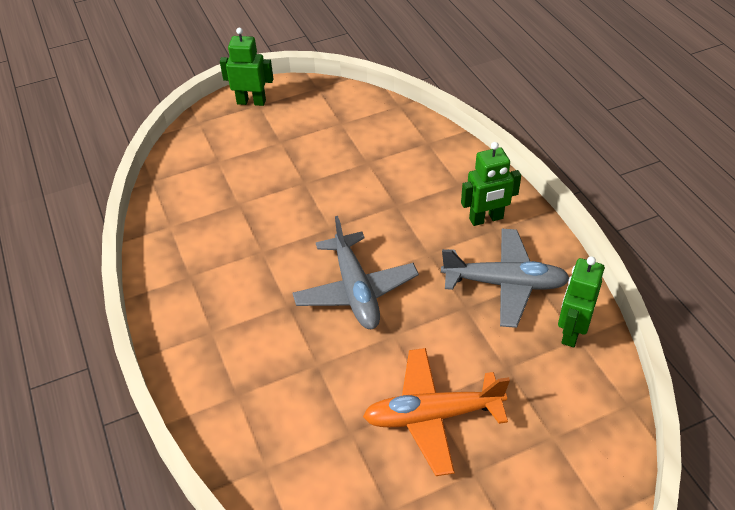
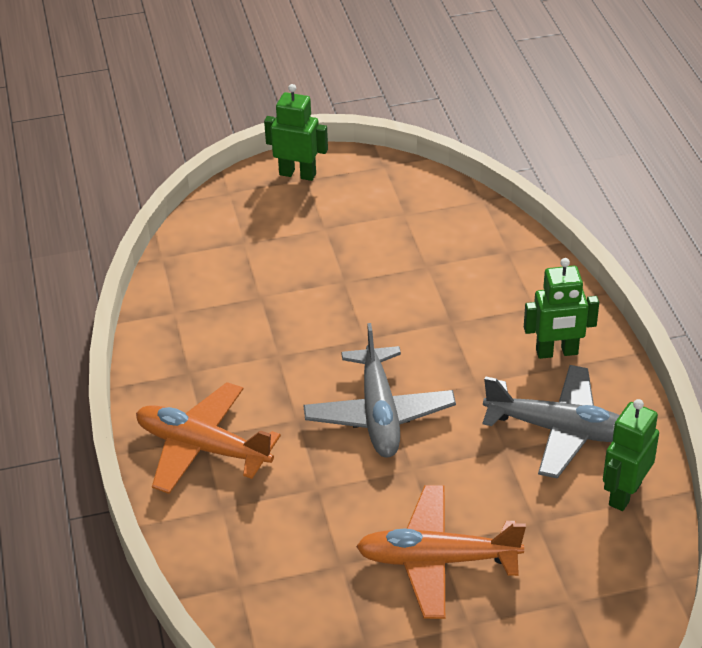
camera: 10 degrees right, 5 degrees down
none -> orange plane [136,382,281,494]

